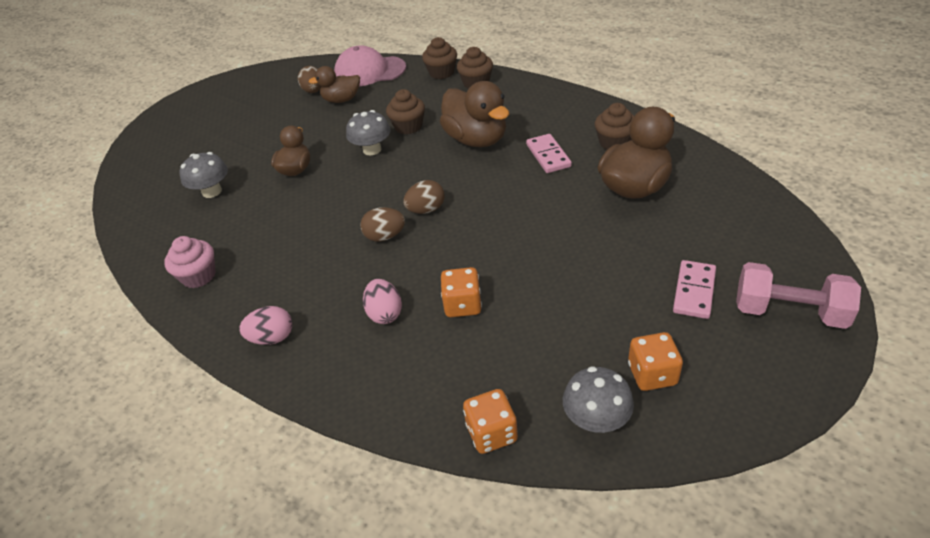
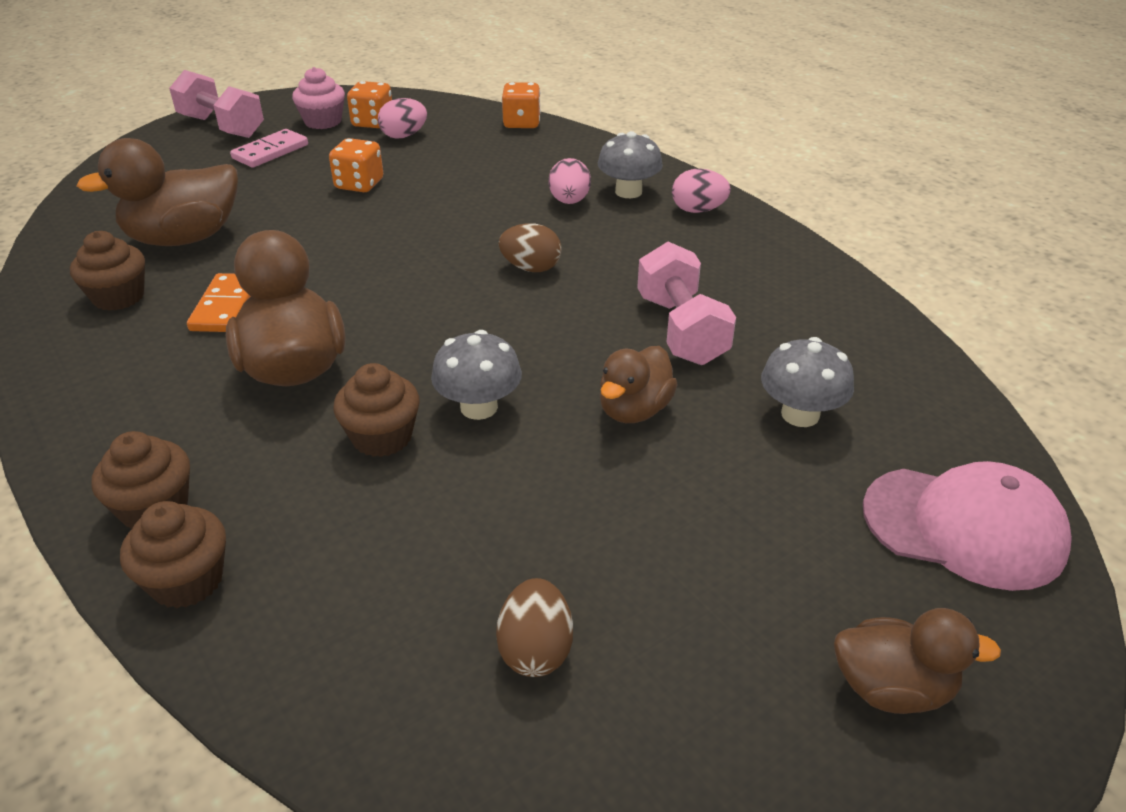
camera: 165 degrees left, 5 degrees down
pink cupcake [164,236,216,288] -> pink cupcake moved to [292,67,345,129]
brown duck [308,66,360,103] -> brown duck moved to [834,608,1001,714]
pink cap [334,45,406,87] -> pink cap moved to [863,461,1072,591]
brown egg [403,180,445,214] -> none
orange dice [441,267,482,317] -> orange dice moved to [329,138,383,192]
pink domino [526,134,572,173] -> orange domino [187,273,251,332]
grey mushroom [563,366,634,433] -> grey mushroom moved to [598,131,663,198]
none -> pink egg [378,98,427,139]
none -> pink dumbbell [637,242,736,365]

